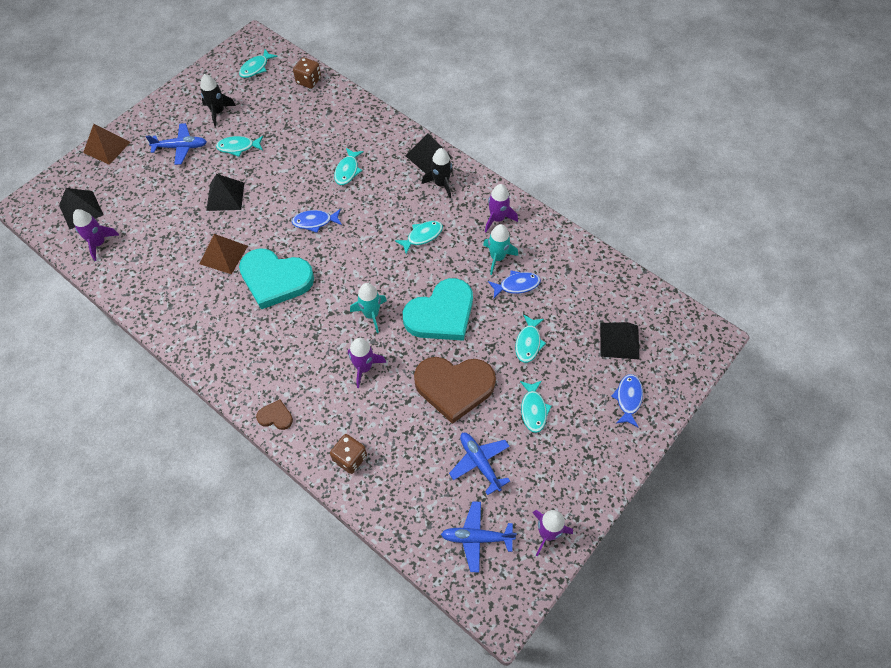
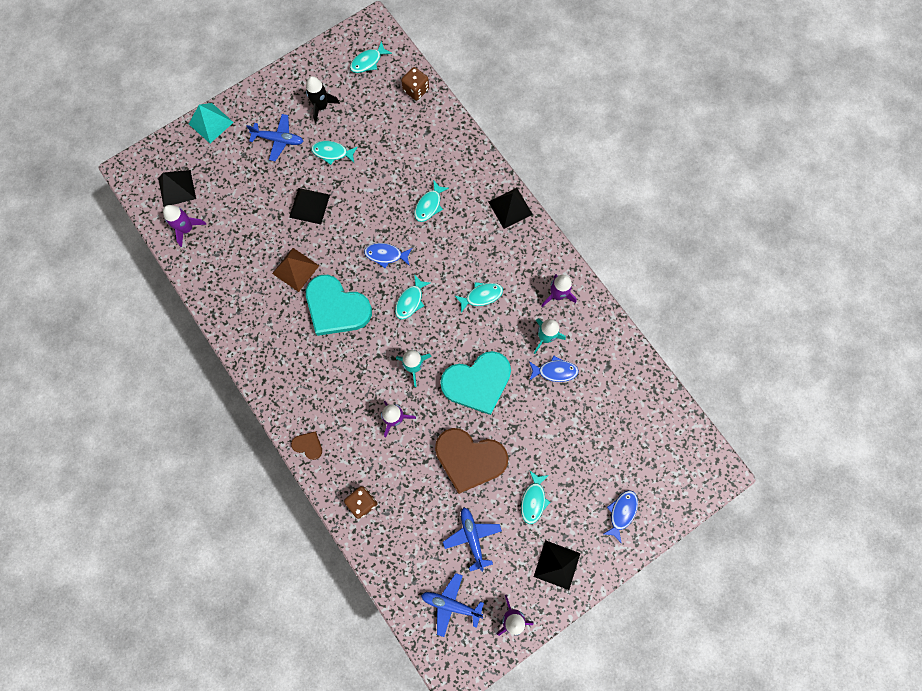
camera: 15 degrees right, 15 degrees up
brown pyramid [83,124,130,165] -> turquoise pyramid [189,103,234,143]
black rocket [422,148,453,198] -> none
turquoise fish [515,314,546,363] -> turquoise fish moved to [395,274,430,320]
black pyramid [600,322,640,360] -> black pyramid moved to [534,540,581,590]

